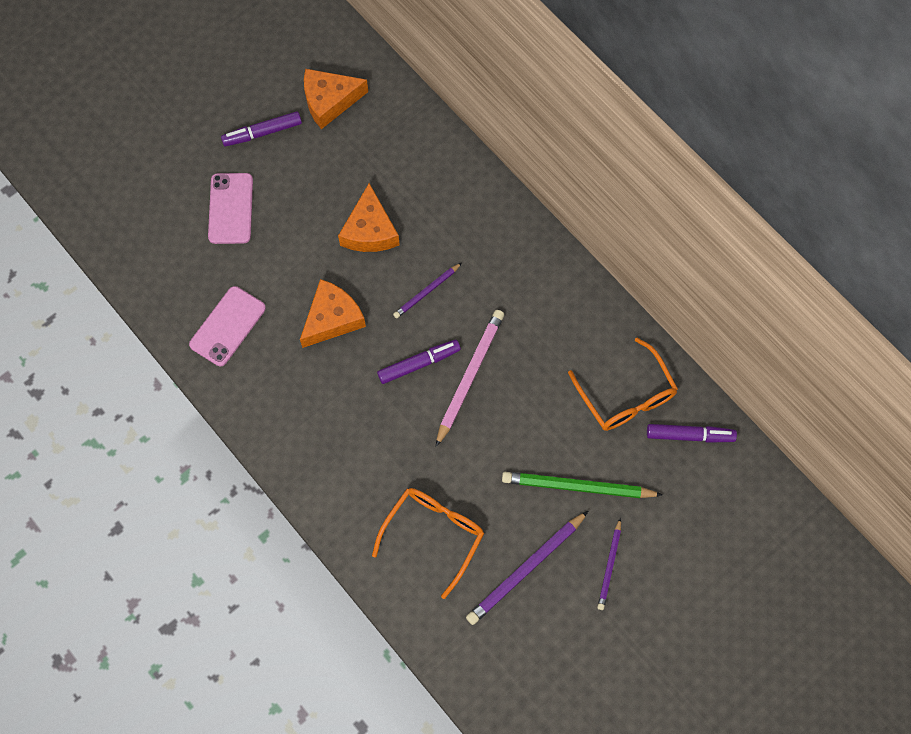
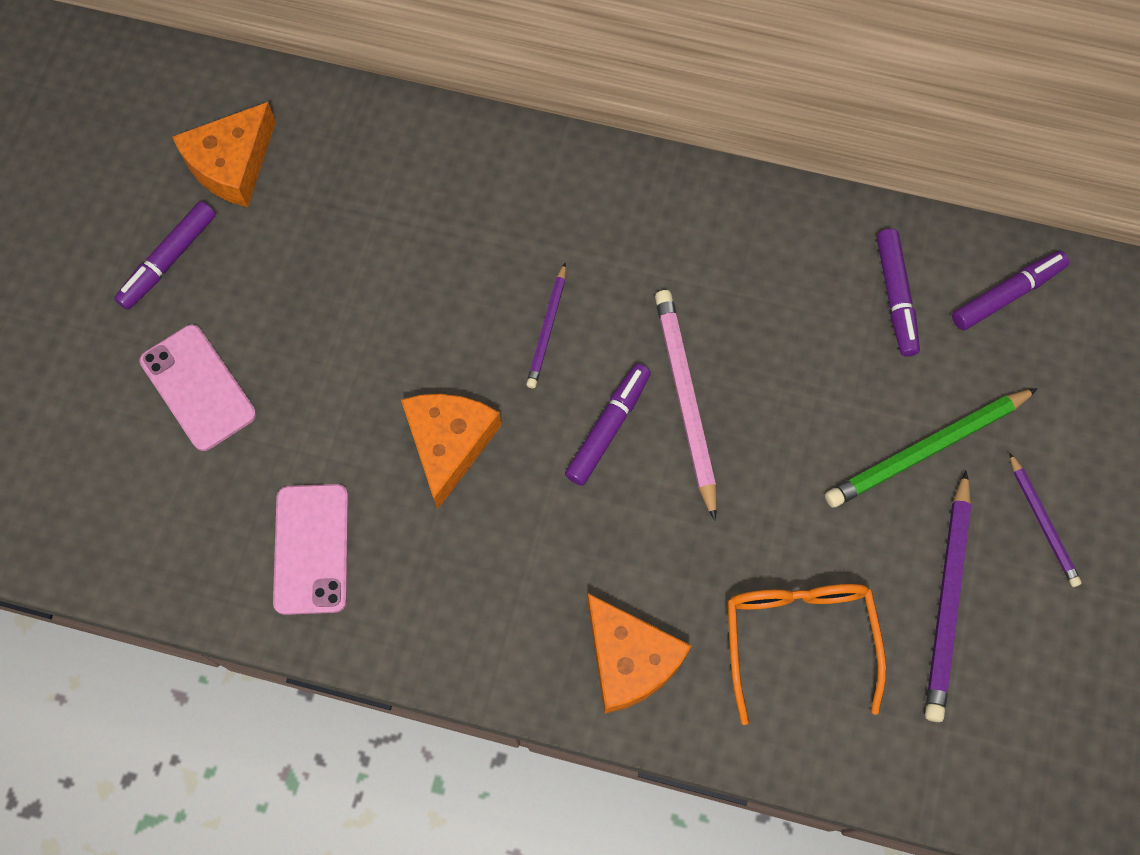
camera: 35 degrees left, 0 degrees up
orange cheese [338,183,400,252] -> orange cheese moved to [587,593,691,714]
orange glasses [568,338,678,431] -> purple marker [877,229,920,356]

